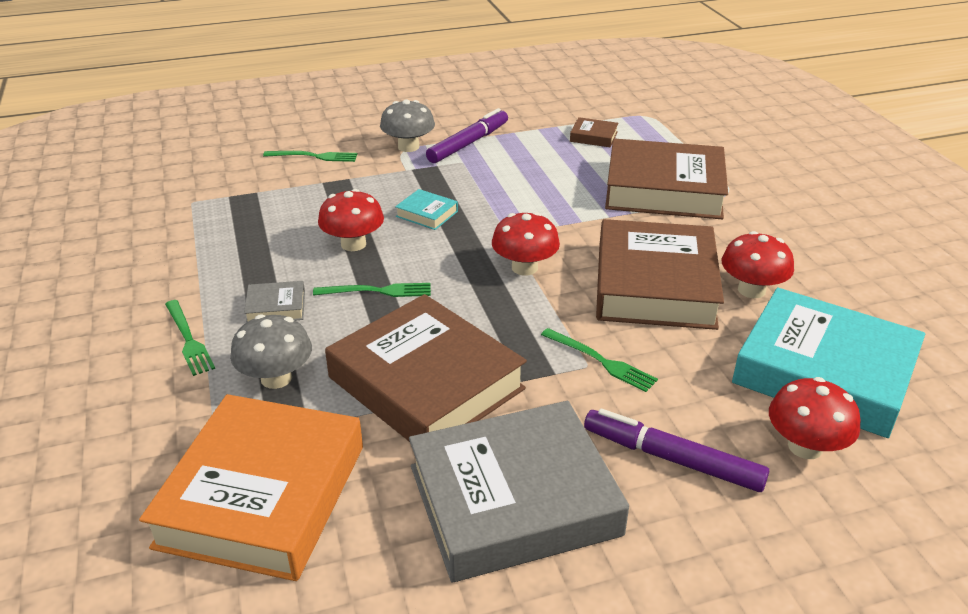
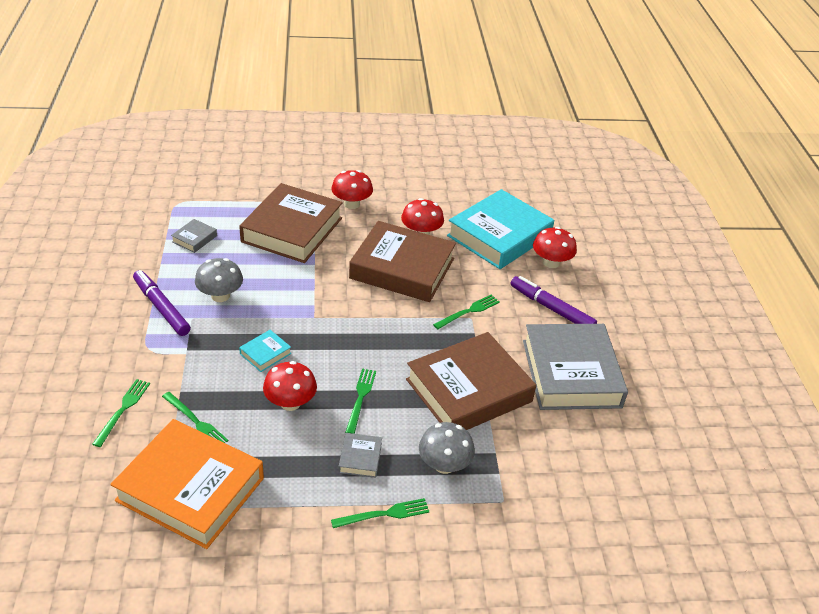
camera: 80 degrees left, 5 degrees up
orange book [139,394,363,581] -> orange book moved to [110,419,264,549]
grey mushroom [380,99,435,152] -> grey mushroom moved to [195,258,243,302]
red mushroom [492,212,560,276] -> red mushroom moved to [331,170,373,209]
brown book [570,117,619,148] -> grey book [171,219,217,253]
purple marker [584,409,769,492] -> purple marker turned 90 degrees clockwise [510,276,597,324]
none -> green fork [162,392,229,443]

